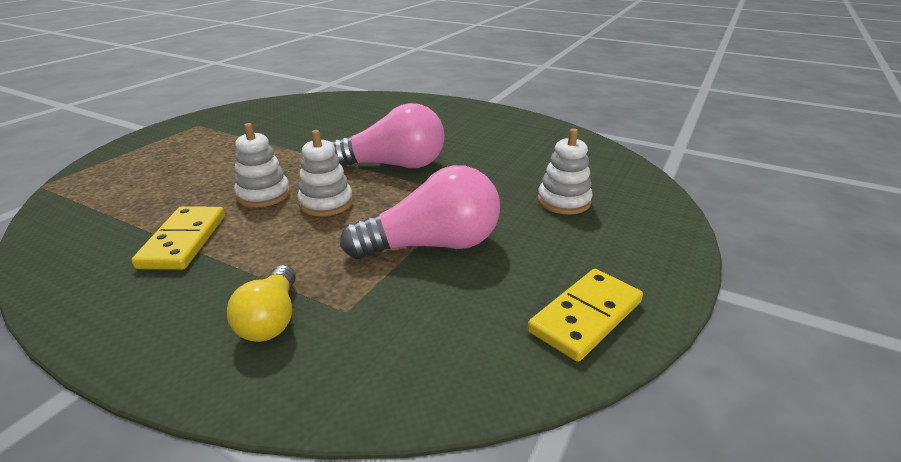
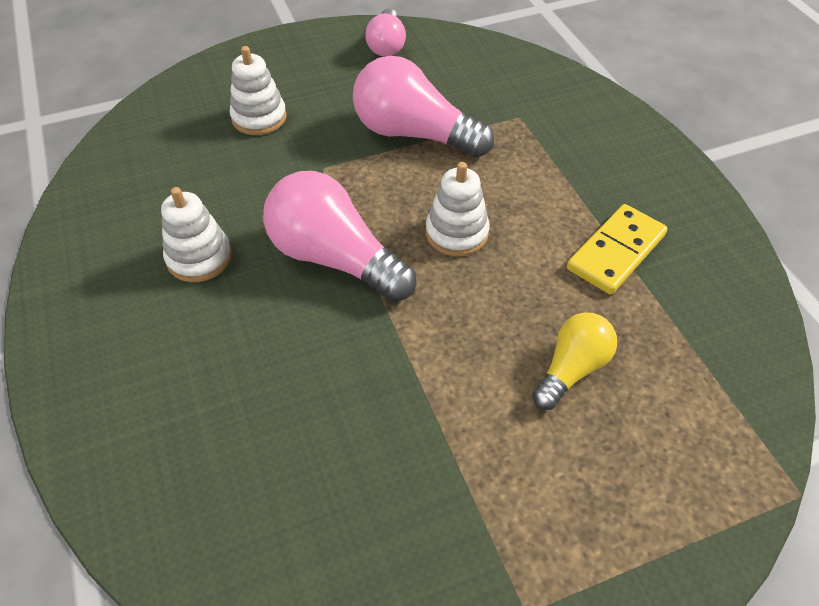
camera: 140 degrees left, 20 degrees up
yellow light bulb [227,265,296,342] -> yellow light bulb moved to [532,312,617,410]
white stacking toy [234,123,290,207] -> white stacking toy moved to [161,187,232,282]
yellow domino [528,269,643,362] -> pink light bulb [365,9,406,57]

